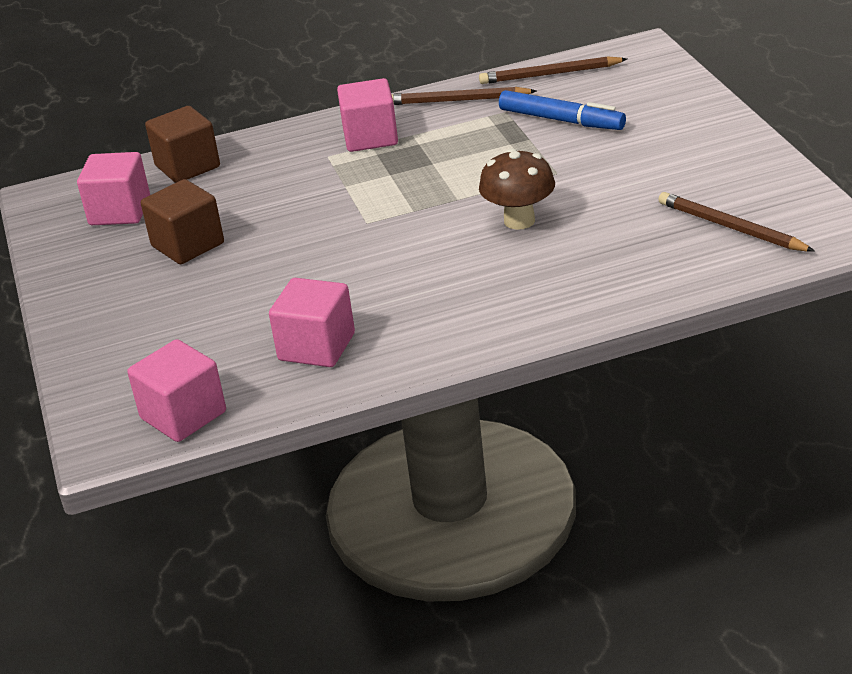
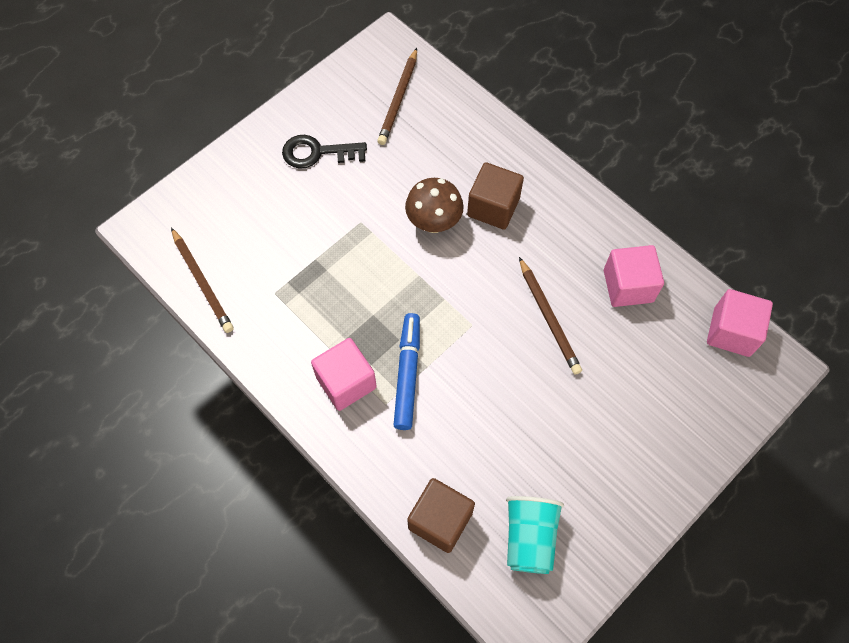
camera: 120 degrees left, 30 degrees up
pink cube [77,152,150,225] -> turquoise cup [506,496,564,574]
brown cube [141,179,224,264] -> brown cube moved to [467,162,524,230]
brown pencil [392,87,537,105] -> brown pencil moved to [519,257,582,375]
blue marker [499,90,626,130] -> blue marker moved to [394,313,420,430]
none -> black key [282,135,367,169]

